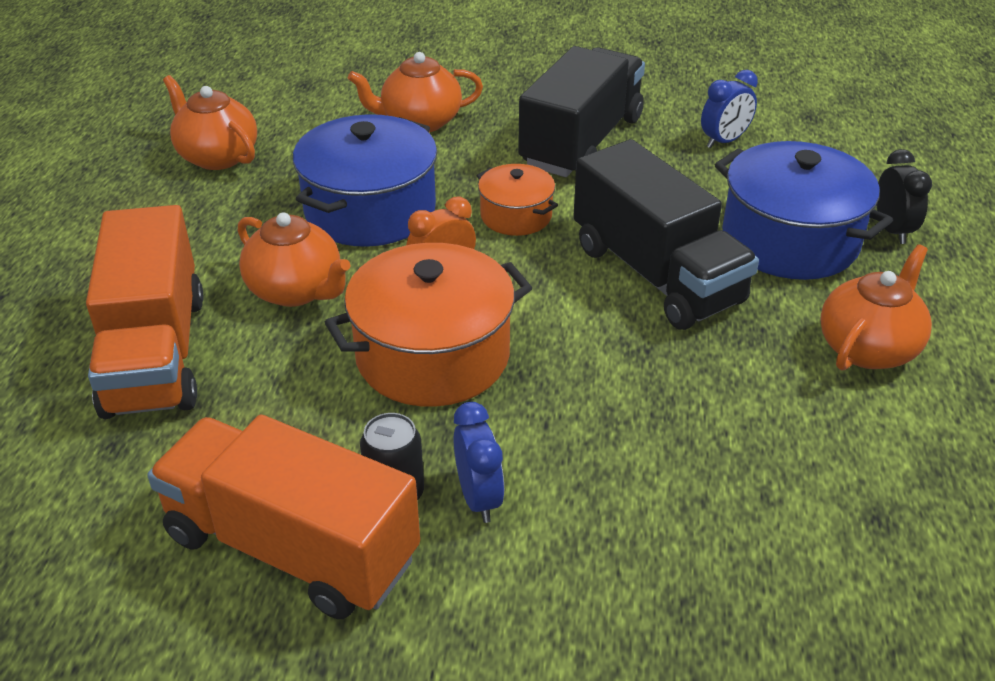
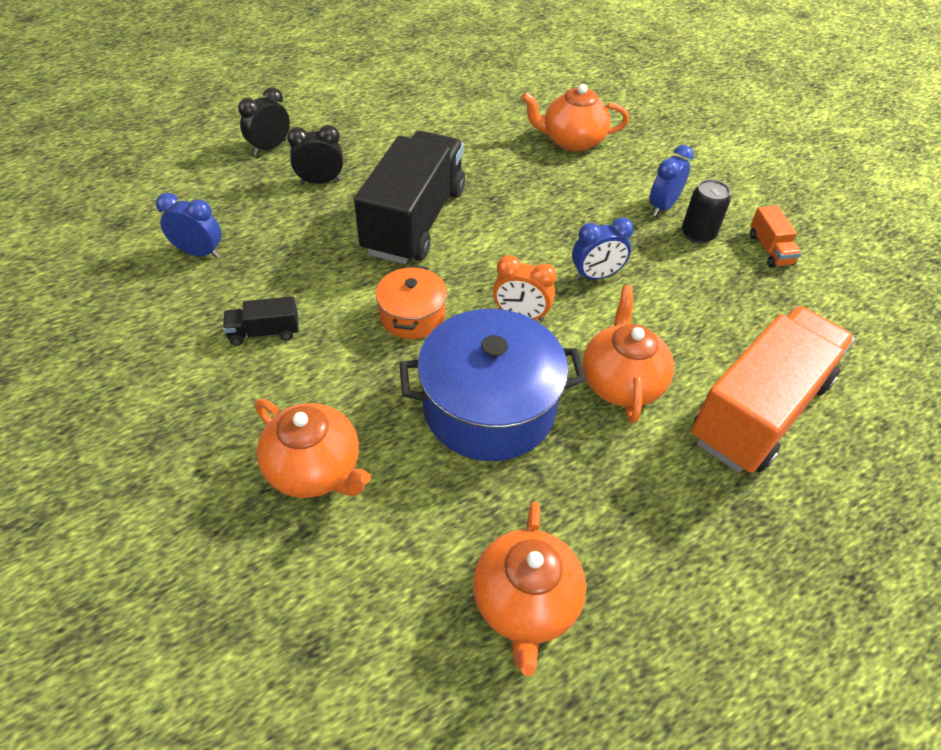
camera: 130 degrees left, 10 degrees up
orange truck [147,415,420,619] -> orange truck [750,206,801,268], size x0.41
orange pot [325,243,532,407] -> blue clock [572,217,634,280]
black truck [518,46,645,177] -> black truck [223,296,299,346], size x0.41
blue pot [715,141,893,280] -> black clock [287,125,343,184]
orange teapot [820,244,932,370] -> orange teapot moved to [522,84,629,152]

